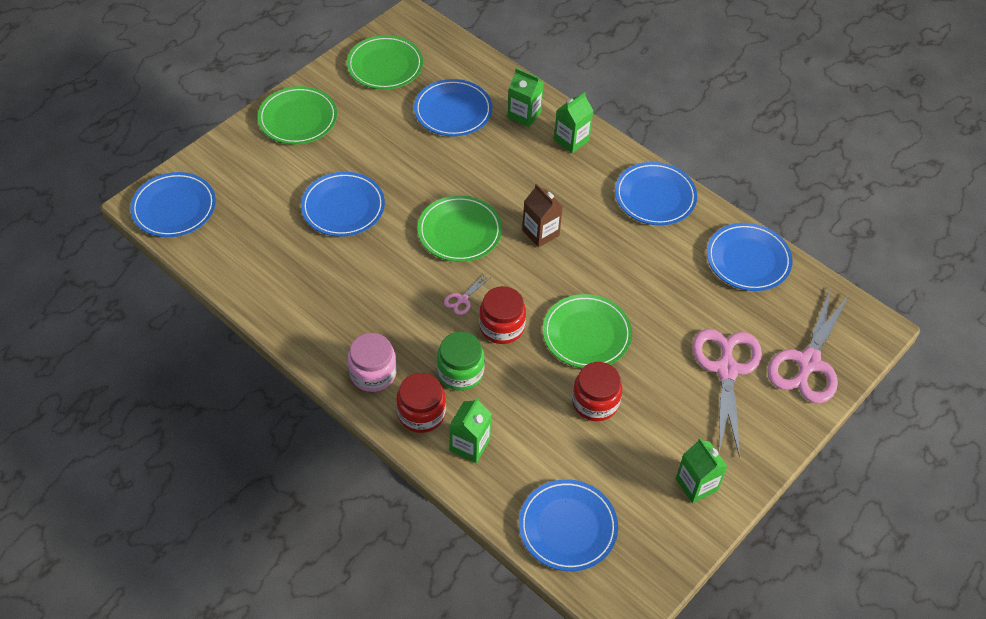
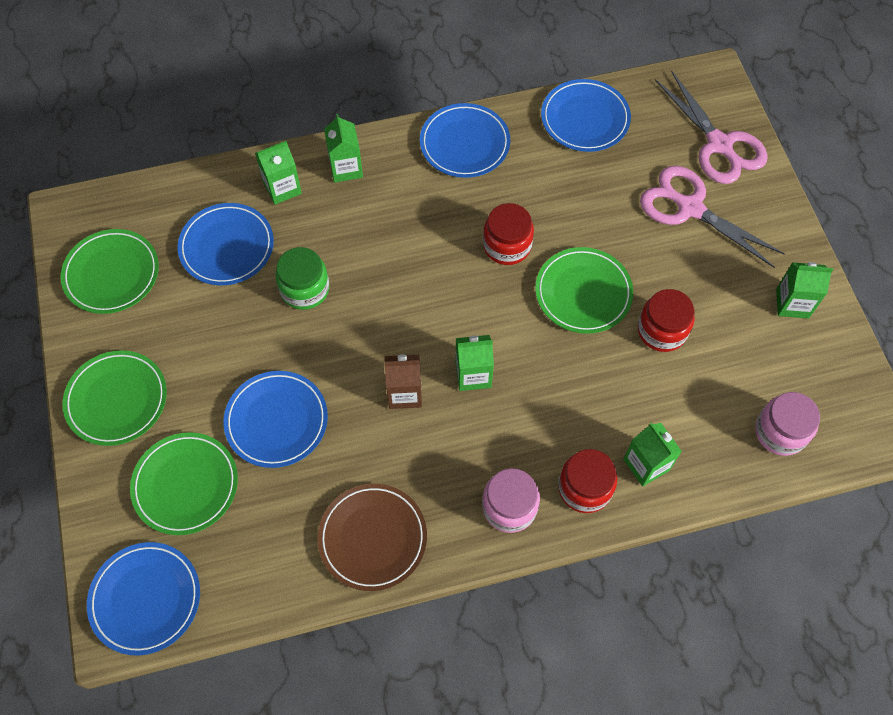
camera: 55 degrees left, 10 degrees up
green plate [418,195,502,262] -> green plate moved to [130,432,238,535]
green jar [437,332,485,391] -> green jar moved to [276,247,329,310]
pink scissors [444,274,491,315] -> green carton [455,335,494,391]
red jar [479,286,526,344] -> red jar moved to [483,203,534,265]
blue plate [519,479,618,571] -> pink jar [755,392,820,456]
brown carton [522,184,563,247] -> brown carton moved to [384,355,422,409]
none -> brown plate [318,484,427,591]

